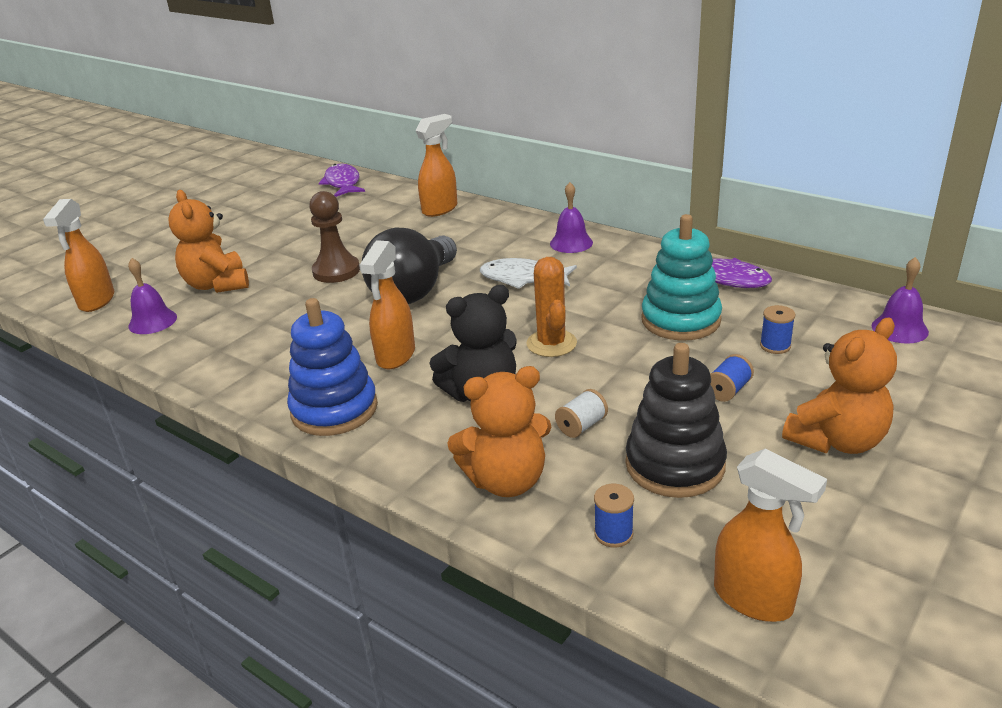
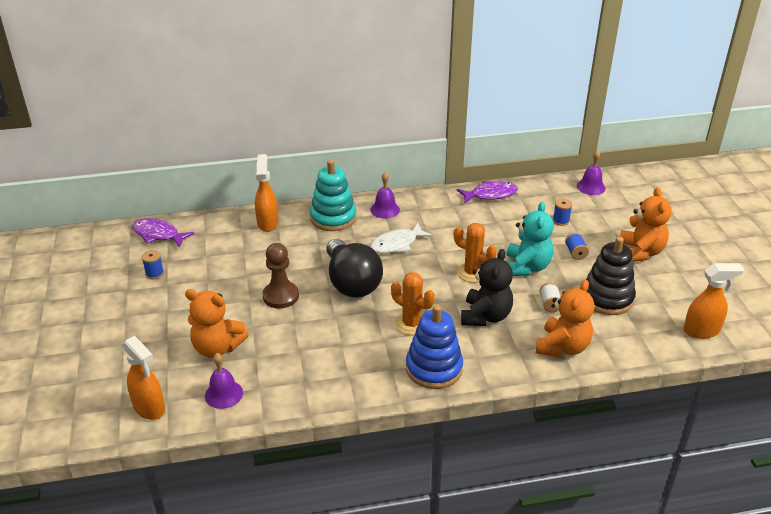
camera: 50 degrees left, 5 degrees up
orange spray bottle [359,240,415,369] -> orange cactus [391,272,435,335]
blue spool [594,484,634,548] -> blue spool moved to [142,250,164,279]
turquoise stacking toy [641,214,722,341] -> turquoise stacking toy moved to [310,160,356,231]
none -> turquoise teddy bear [507,202,554,276]

